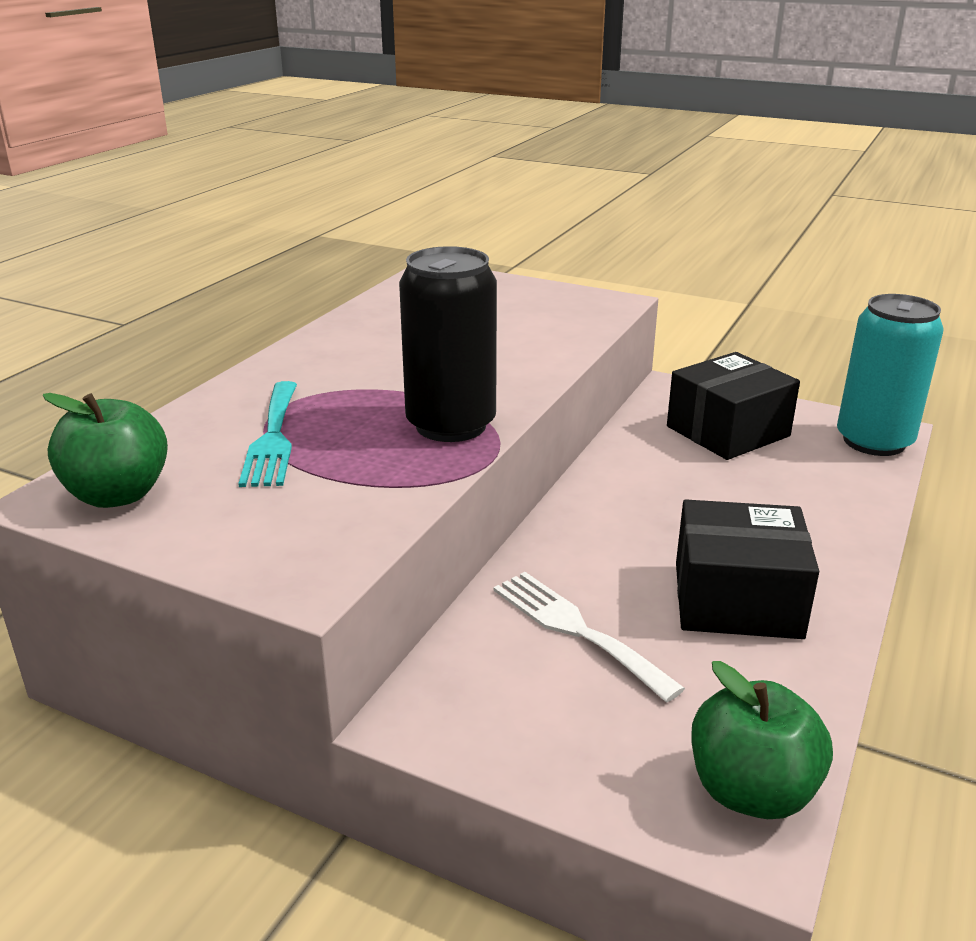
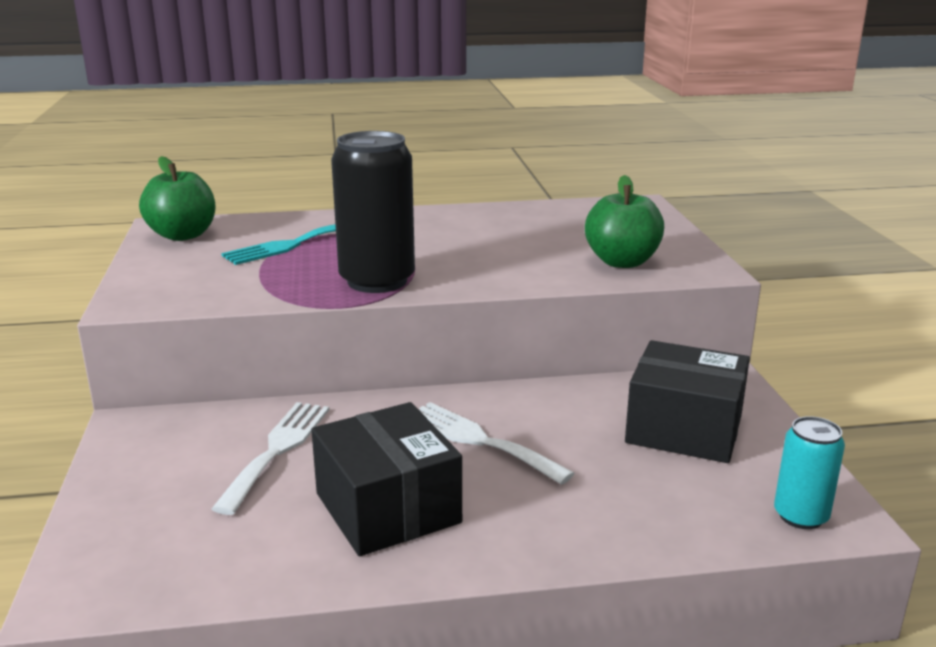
camera: 55 degrees right, 5 degrees down
green apple [691,661,833,819] -> green apple moved to [585,175,664,268]
turquoise can [837,294,944,456] -> turquoise can [774,416,845,529], size x0.55
none -> white fork [419,402,575,485]

